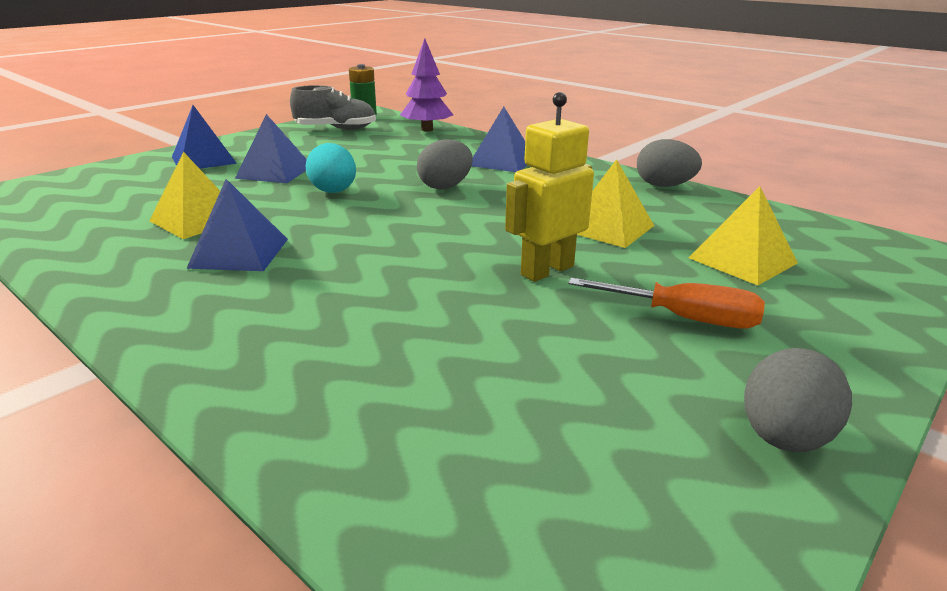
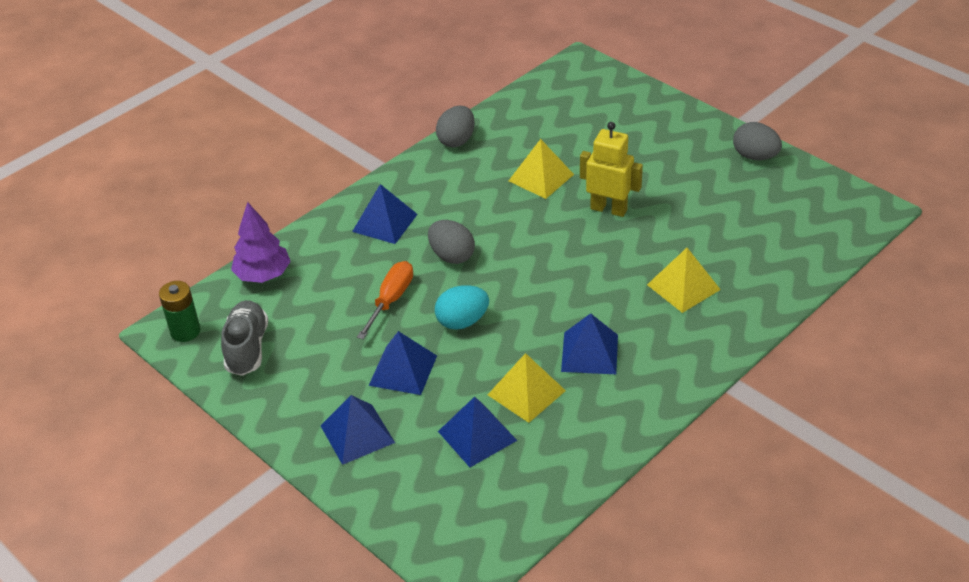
camera: 85 degrees left, 15 degrees up
yellow robot [505,92,594,282] -> yellow robot turned 150 degrees clockwise [580,122,643,217]
orange screwdriver [568,278,765,328] -> orange screwdriver moved to [357,261,413,339]
yellow pyramid [689,186,798,285] -> yellow pyramid moved to [647,248,721,313]
none -> blue pyramid [438,397,517,467]

